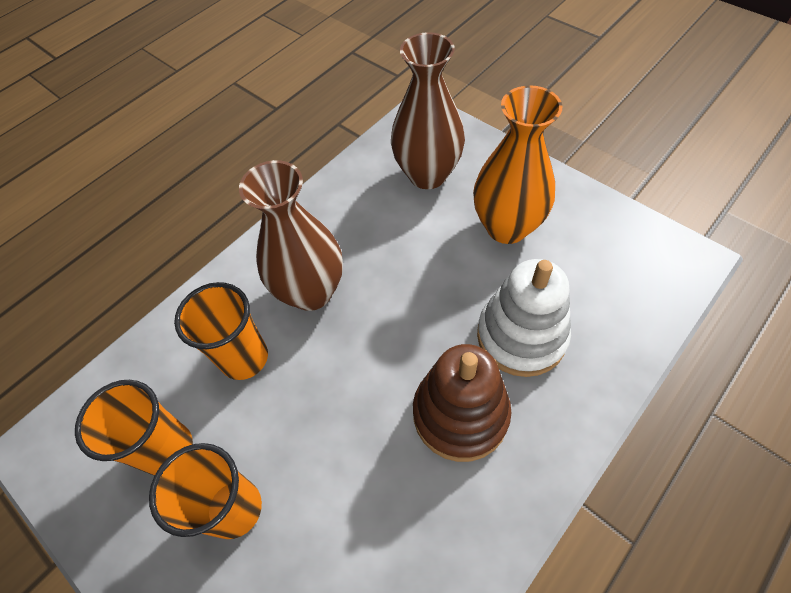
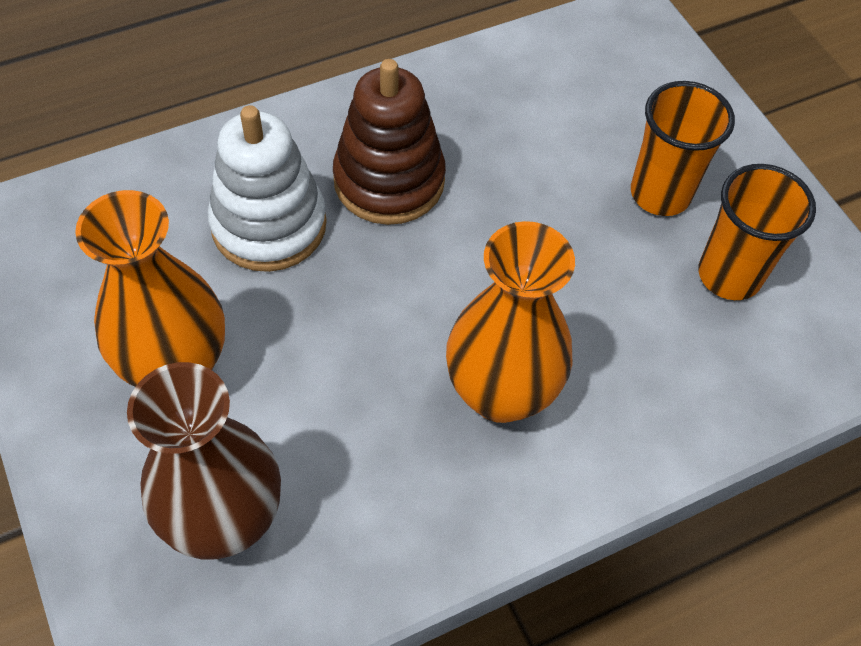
camera: 165 degrees left, 0 degrees up
orange cup [174,282,268,380] -> none
brown vase [239,160,343,311] -> orange vase [446,221,575,423]

